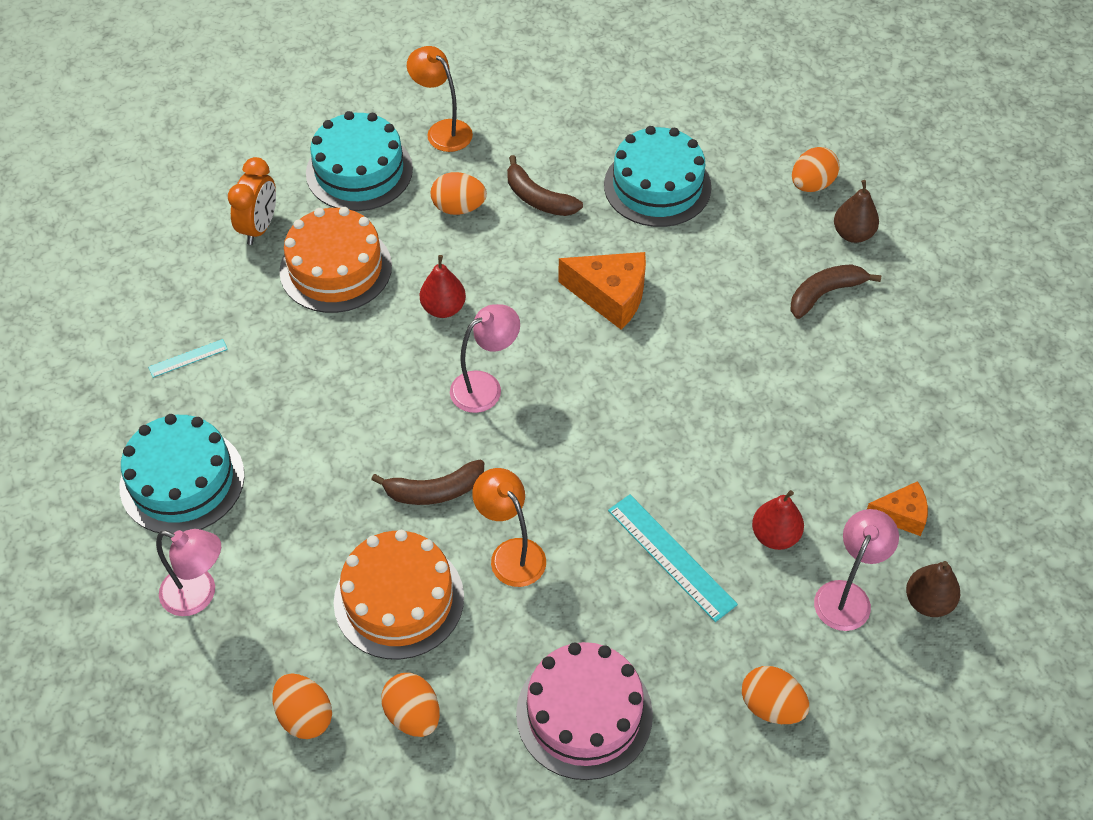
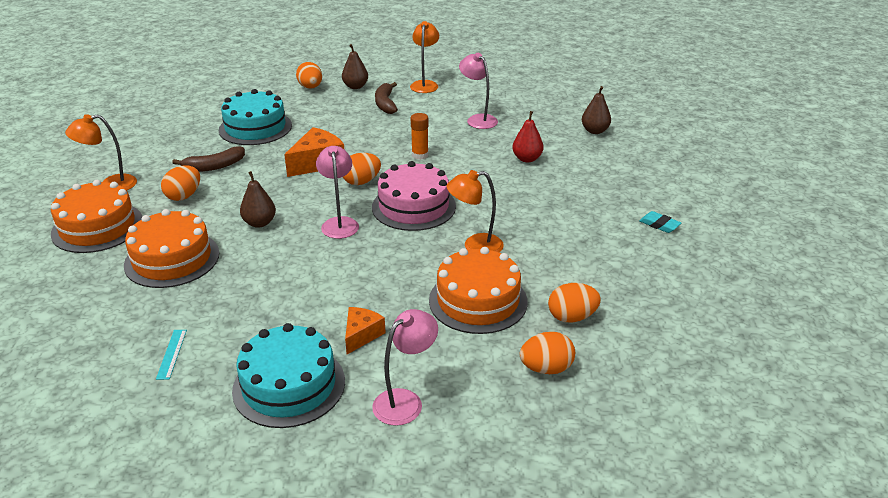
camera: 65 degrees left, 20 degrees down
orange clock [228,157,276,245] -> none
turquoise cake [306,111,413,211] -> orange cake [51,180,143,253]
brown banana [371,460,484,505] -> none
red pear [420,255,466,318] -> brown pear [240,171,276,228]
pink cake [516,642,653,780] -> pink cake moved to [372,161,456,231]
turquoise ruler [608,494,738,622] -> none
orange egg [742,666,809,724] -> orange egg moved to [343,153,381,185]
pink lamp [814,509,899,631] -> pink lamp moved to [459,53,498,129]
orange cheese [867,481,928,536] -> orange cheese moved to [345,307,386,354]
none -> orange lamp [410,21,439,93]
none -> orange glue stick [411,113,429,160]
none -> turquoise eraser [639,211,681,233]

